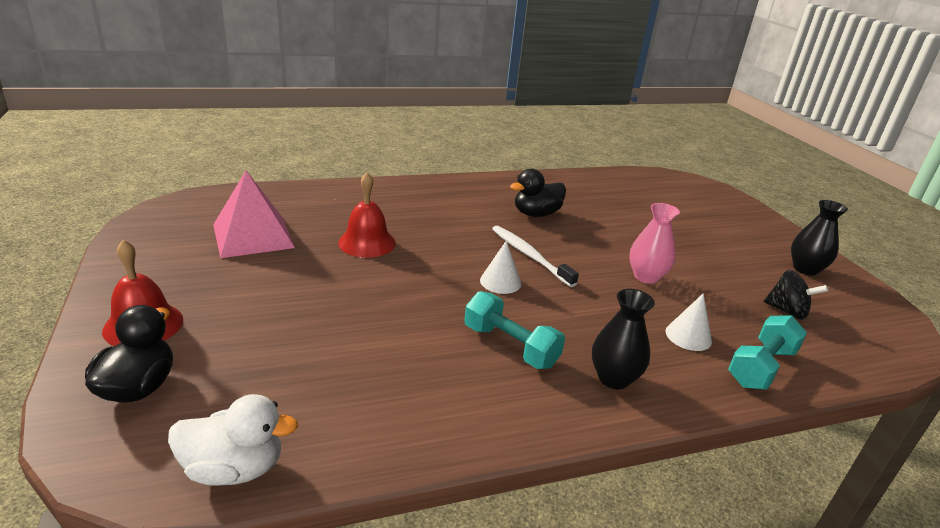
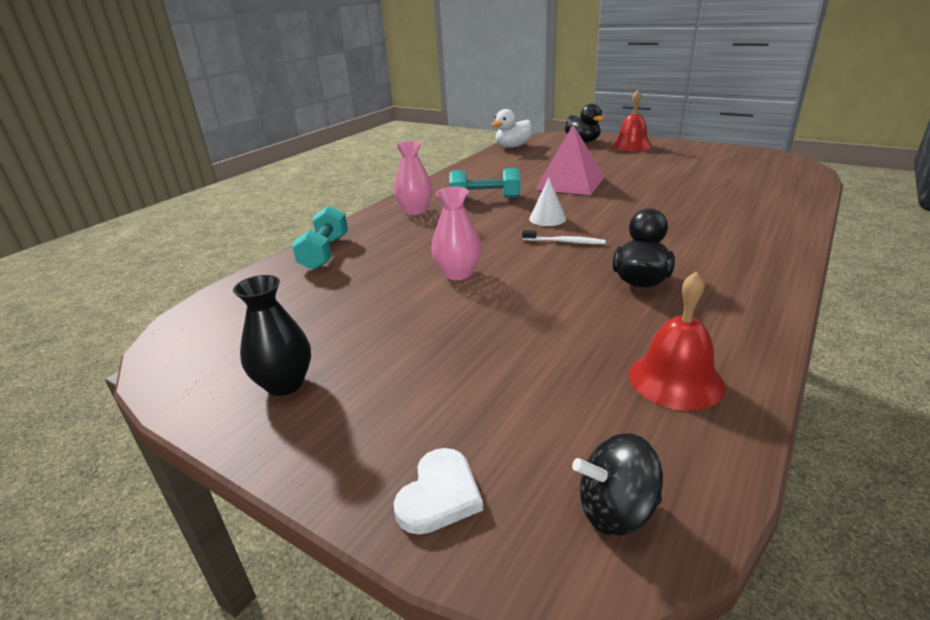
camera: 145 degrees right, 0 degrees up
pink pyramid [213,171,295,258] -> pink pyramid moved to [535,124,605,195]
red bell [338,172,396,258] -> red bell moved to [629,271,725,411]
white toothbrush [492,226,579,287] -> white toothbrush [522,230,606,244], size x0.65
black vase [592,289,655,389] -> pink vase [394,141,433,215]
white cone [666,293,712,351] -> none
black spinning top [764,270,828,320] -> black spinning top moved to [572,433,663,536]
none -> white heart [394,448,483,535]

